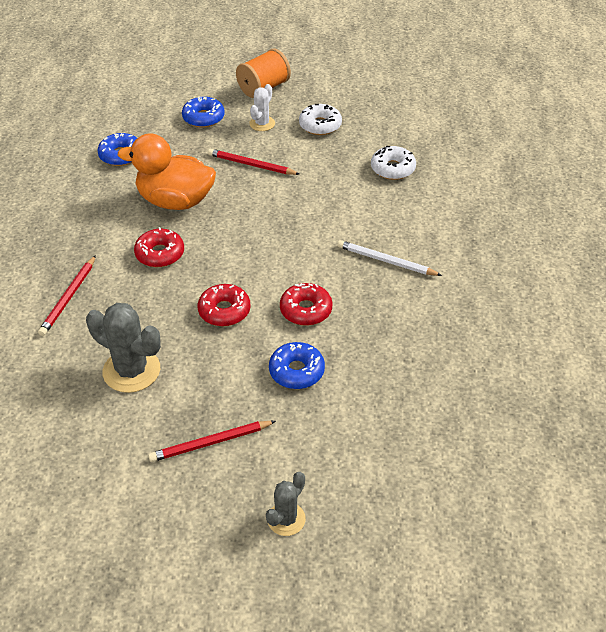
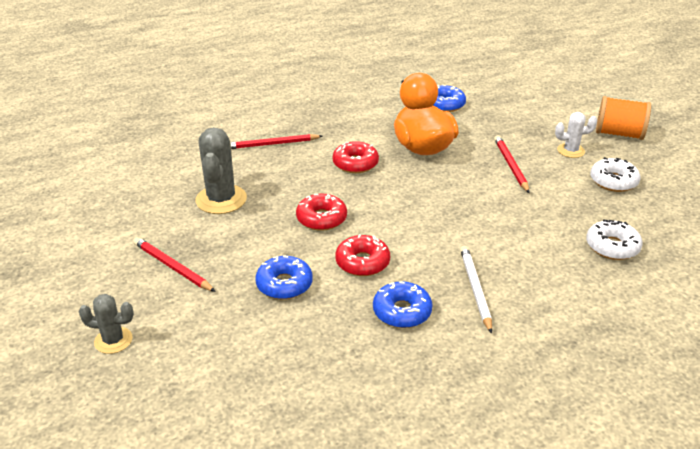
camera: 60 degrees right, 10 degrees down
blue donut [182,97,225,128] -> blue donut moved to [373,281,433,328]

